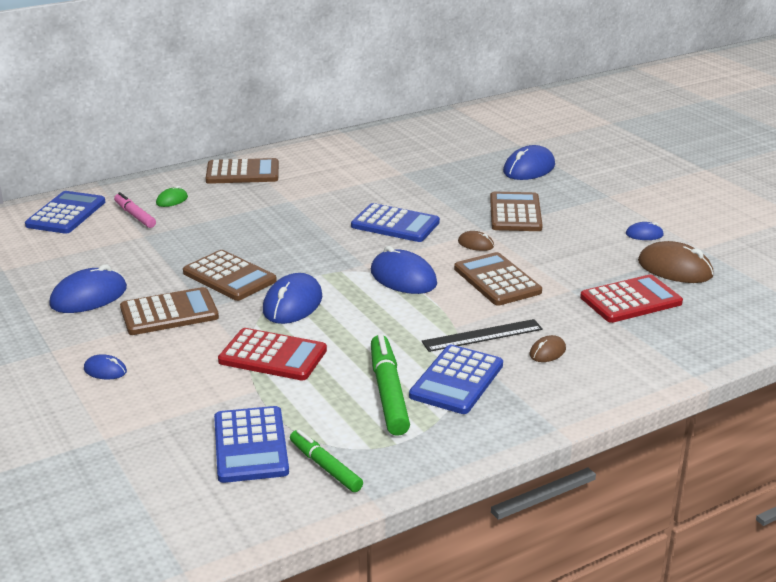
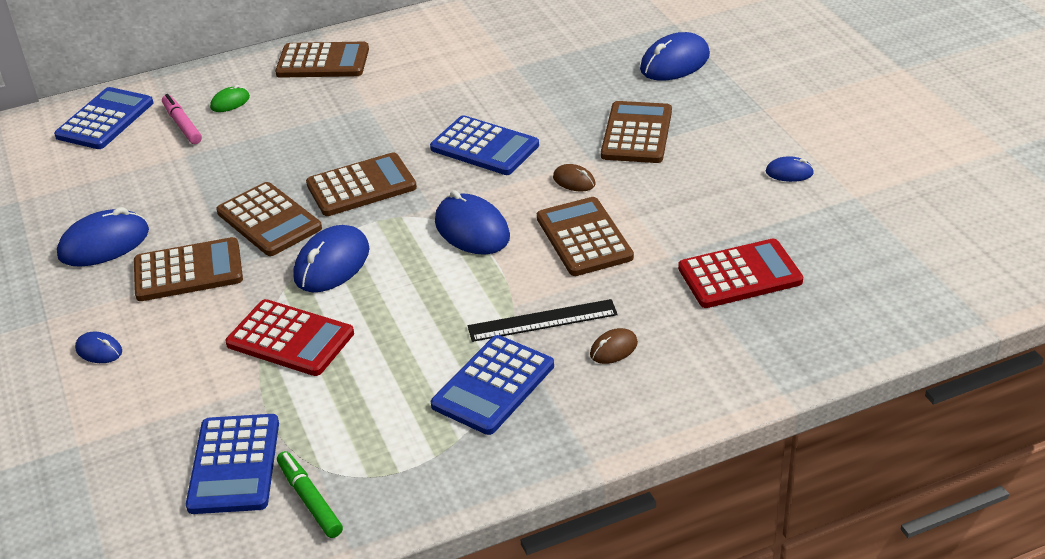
camera: 10 degrees right, 10 degrees up
green marker [371,334,410,436] -> none
brown mouse [638,241,714,283] -> none
none -> brown calculator [306,152,417,216]

